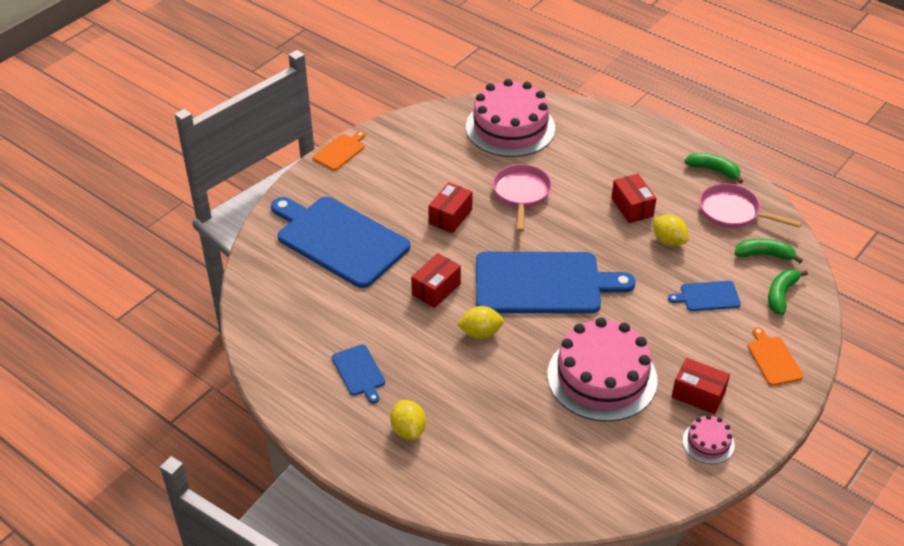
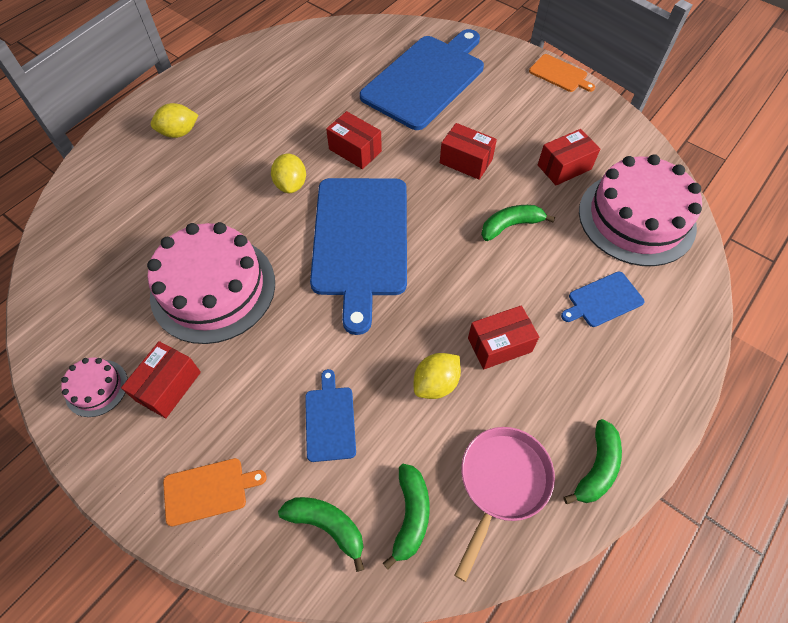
camera: 90 degrees right, 15 degrees up
blue cutting board [332,344,385,403] -> blue cutting board moved to [561,271,644,327]
pink pan [492,164,552,232] -> green banana [481,205,555,241]
none -> red box [538,129,600,186]

